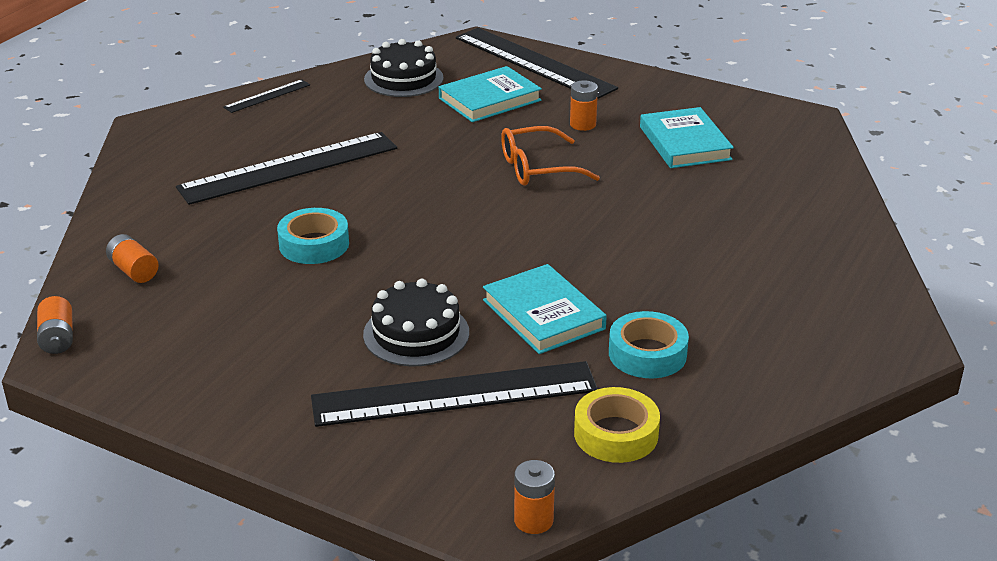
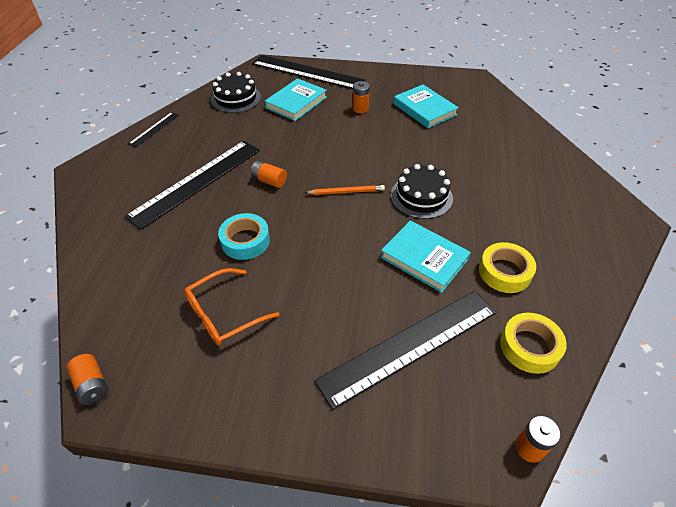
camera: 20 degrees left, 15 degrees up
orange battery [106,234,158,283] -> orange battery moved to [251,161,287,188]
black cake [363,279,469,367] -> black cake moved to [391,164,453,219]
orange glasses [501,126,600,186] -> orange glasses moved to [184,268,279,346]
turquoise tape [609,311,689,378] -> yellow tape [479,242,536,293]
none -> orange pencil [305,185,385,195]

